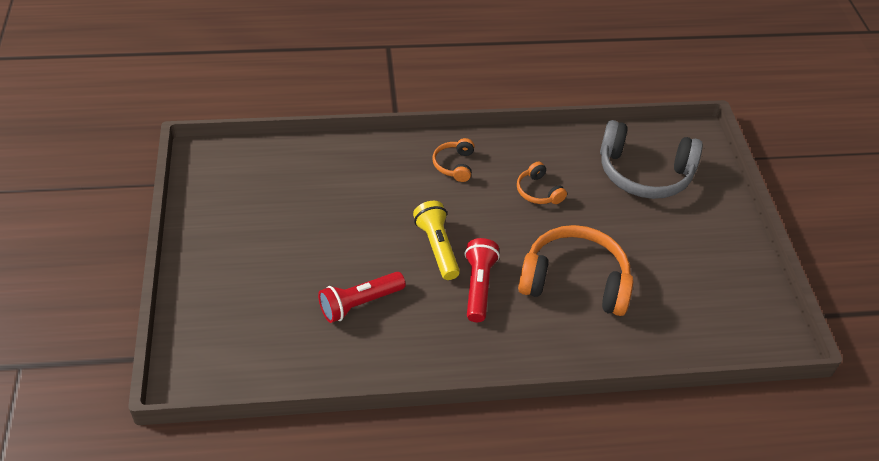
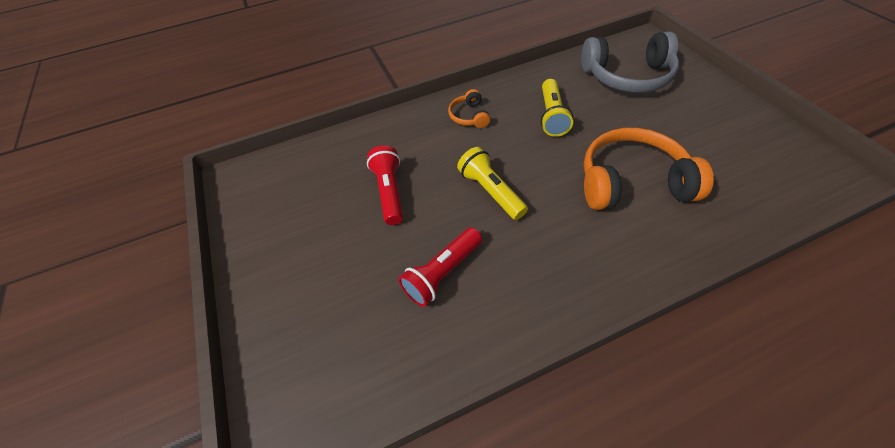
camera: 10 degrees left, 5 degrees up
red flashlight [464,238,500,322] -> red flashlight moved to [367,145,403,225]
orange headphones [517,162,567,204] -> yellow flashlight [541,79,573,137]

